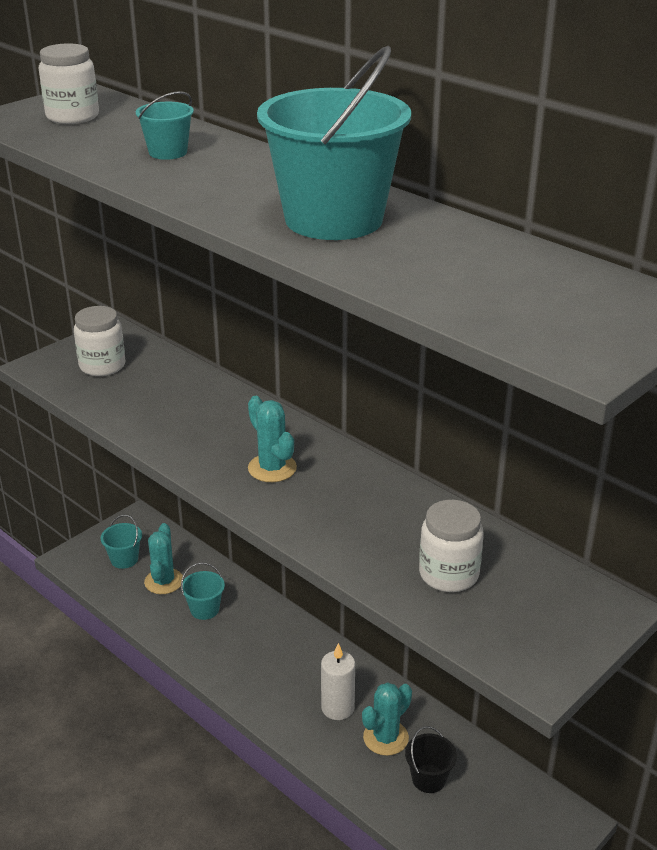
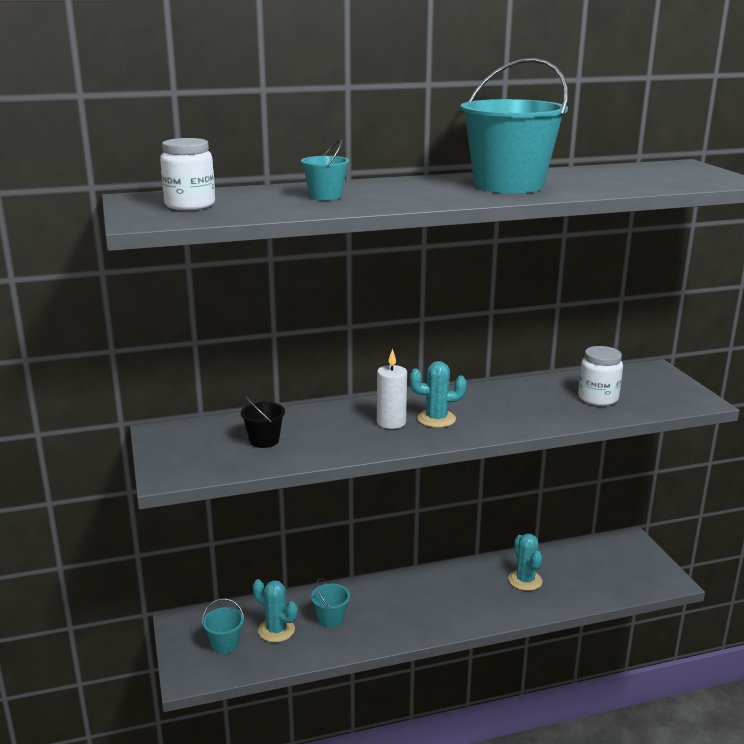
camera: 60 degrees left, 10 degrees down
white jar [74,306,125,376] -> none
white candle [321,643,355,720] -> white candle moved to [377,348,407,429]
black bucket [405,726,457,793] -> black bucket moved to [241,396,285,448]

